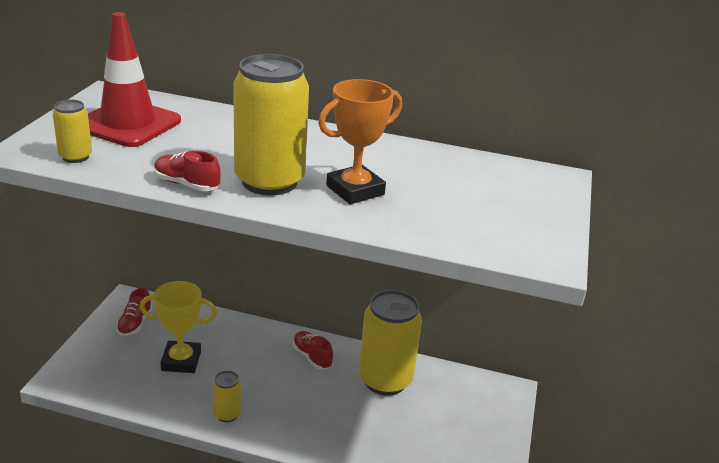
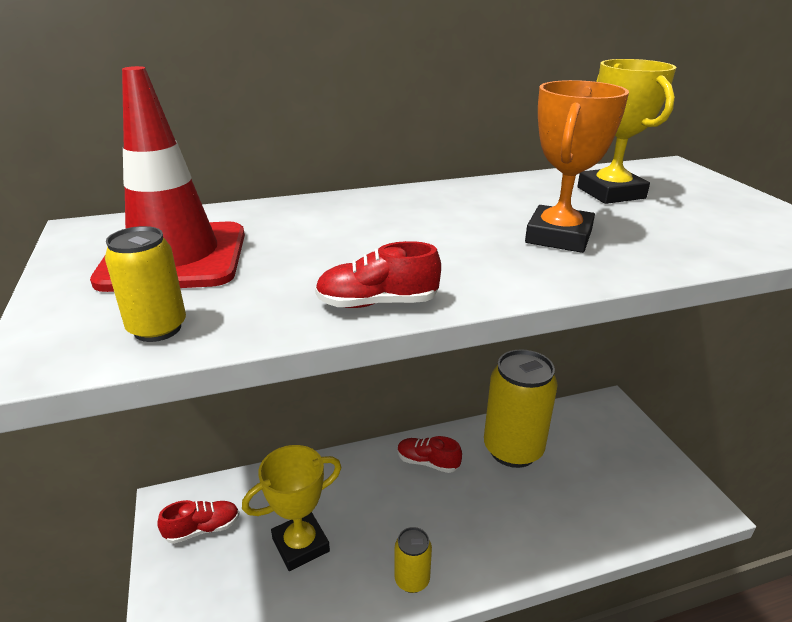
camera: 30 degrees left, 0 degrees up
red shoe [116,288,152,336] -> red shoe turned 90 degrees counterclockwise [157,500,240,544]
yellow can [233,54,309,195] -> none
none -> yellow trophy [577,59,676,204]

